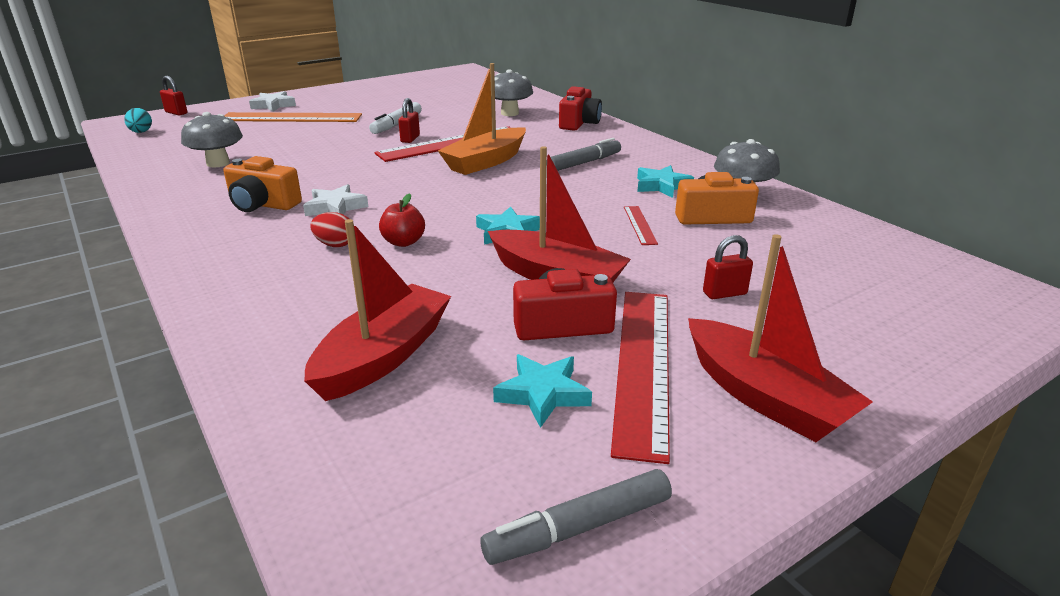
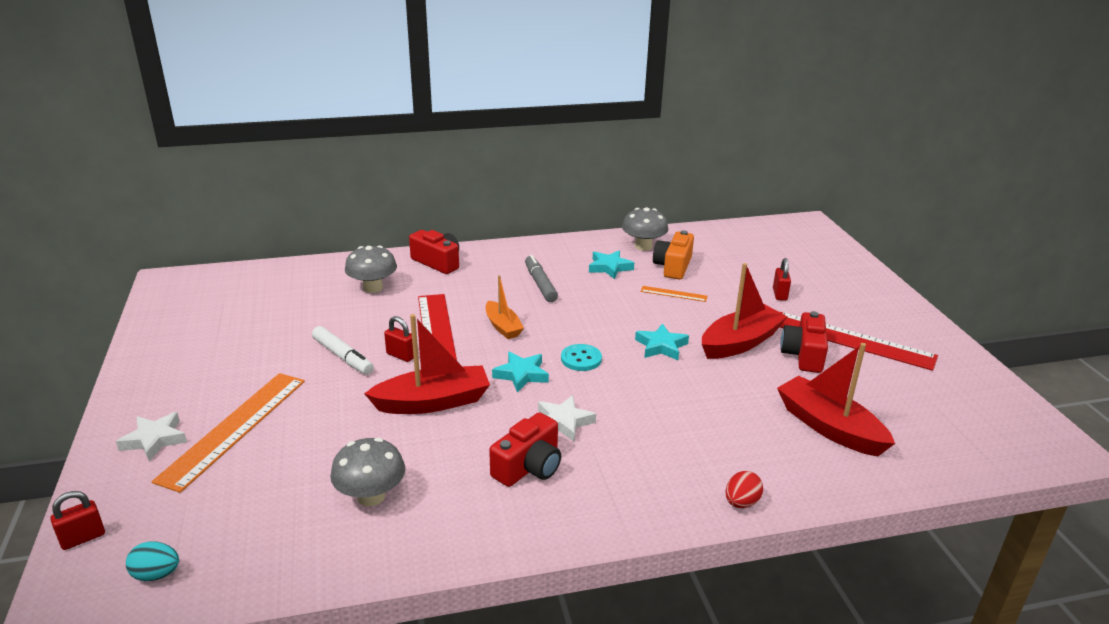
camera: 70 degrees left, 0 degrees up
orange camera [224,156,302,212] -> red camera [489,412,561,487]
red egg [310,212,349,247] -> red egg moved to [726,471,763,508]
red apple [379,194,425,247] -> none
orange boat [438,63,526,175] -> orange boat [486,275,524,339], size x0.60
grey marker [480,469,672,565] -> none
turquoise star [493,354,592,428] -> turquoise star moved to [492,352,549,392]
red ruler [624,206,658,245] -> orange ruler [641,286,707,302]
red boat [688,234,873,442] -> red boat moved to [364,314,490,414]
none -> turquoise button [561,344,602,371]

